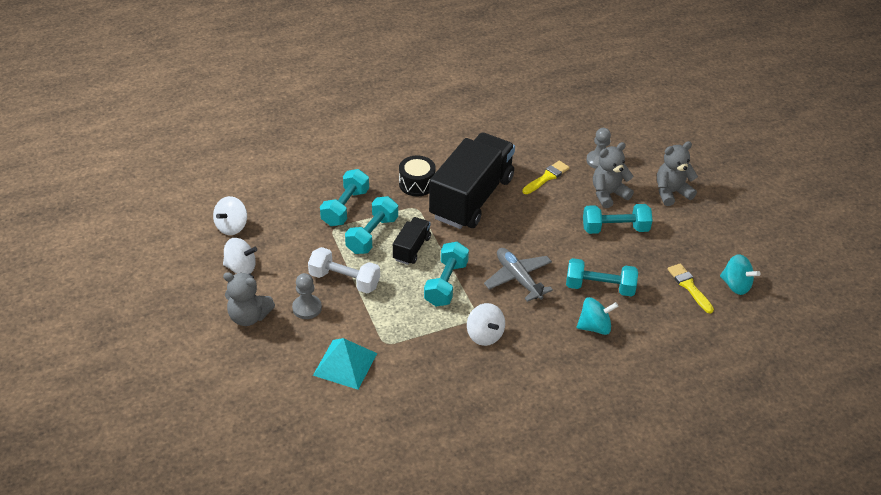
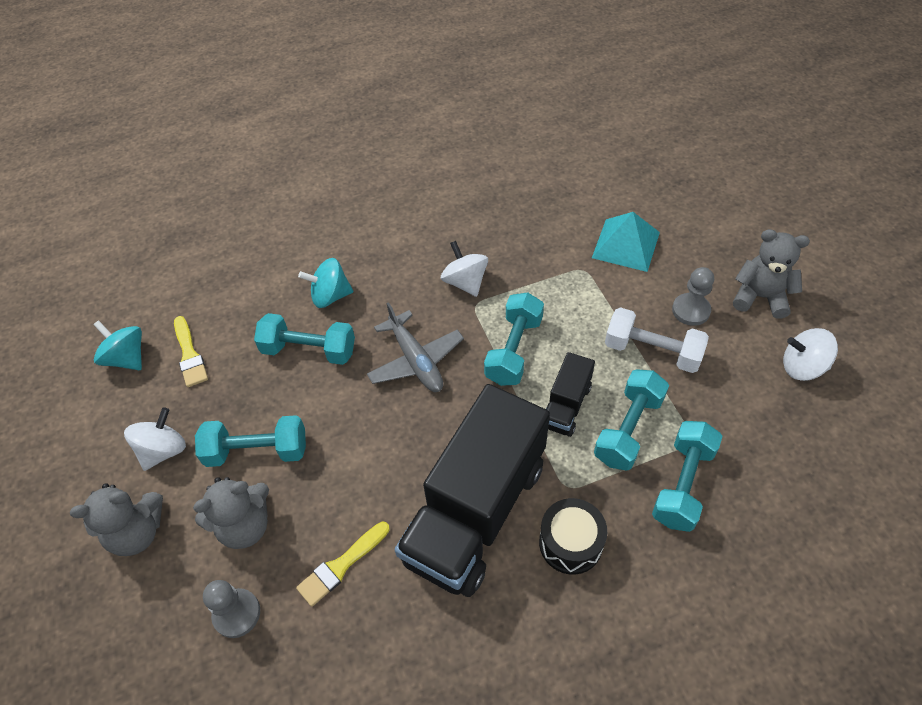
camera: 175 degrees left, 10 degrees up
white spinning top [213,196,247,235] -> white spinning top moved to [124,407,186,471]

